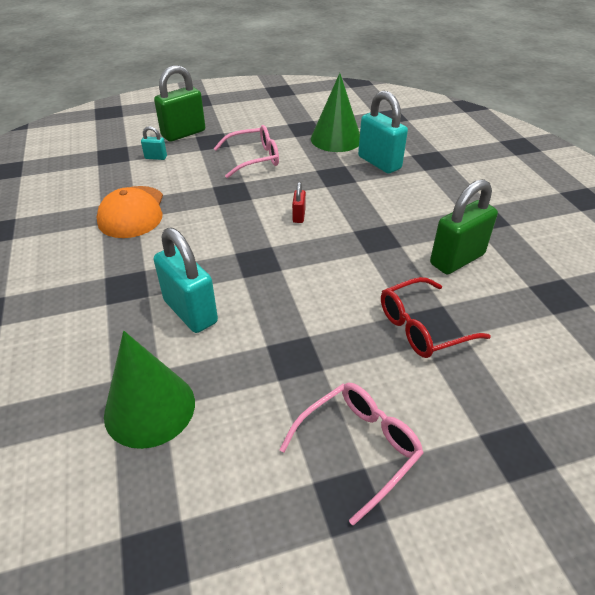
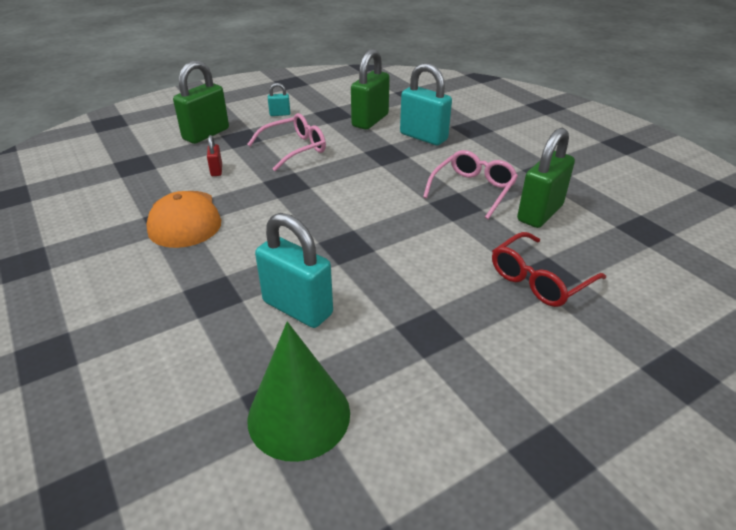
camera: 15 degrees left, 5 degrees down
turquoise padlock [141,126,167,160] -> turquoise padlock moved to [268,83,290,116]
pink glasses [279,382,423,526] -> pink glasses moved to [423,150,518,219]
red padlock [292,182,306,223] -> red padlock moved to [207,135,222,176]
green cone [311,73,360,152] -> green padlock [351,49,390,130]

